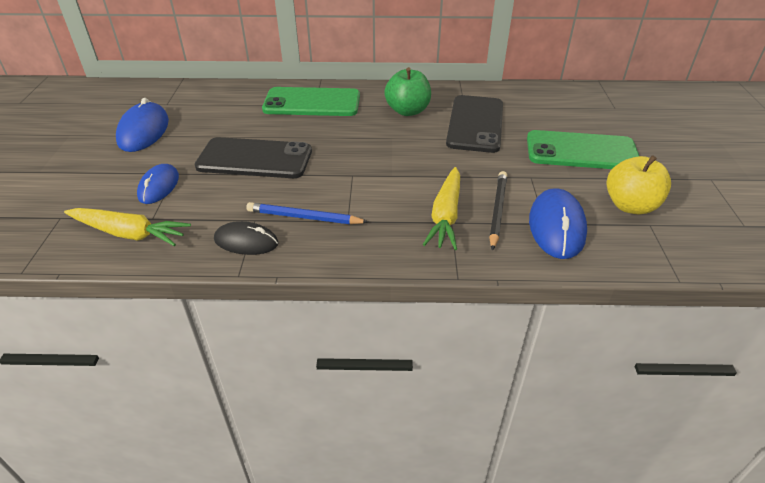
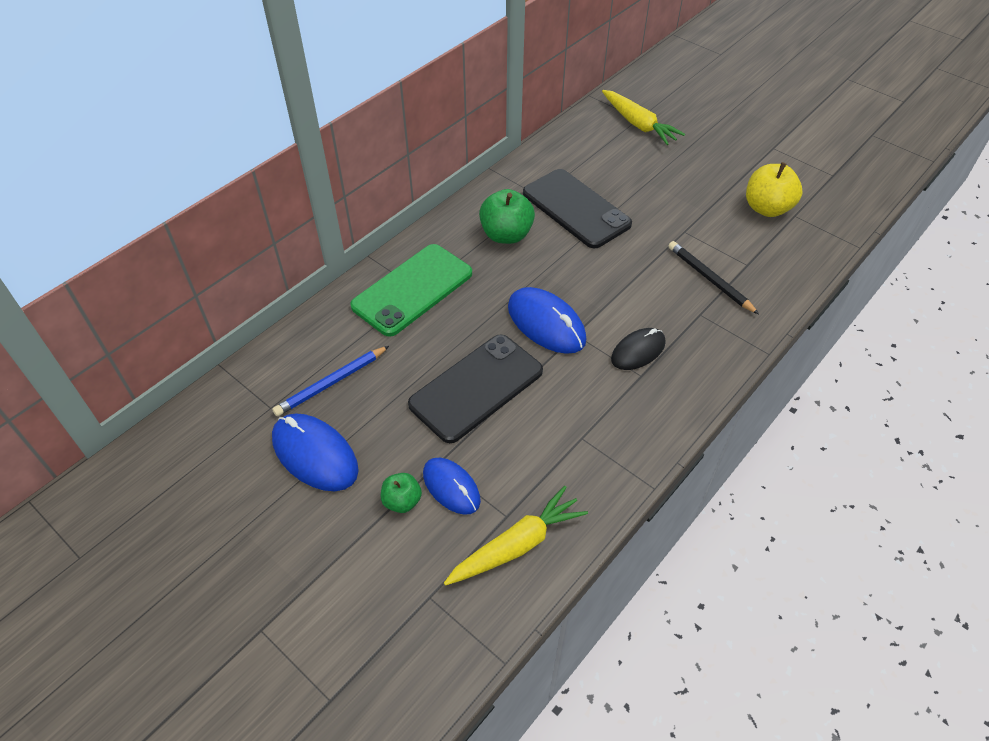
camera: 50 degrees left, 10 degrees up
black mouse [214,221,279,255] -> black mouse moved to [611,328,666,370]
blue pencil [246,202,368,224] -> blue pencil moved to [272,346,389,416]
yellow carrot [423,167,460,250] -> yellow carrot moved to [602,90,685,145]
green phone [527,130,639,169] -> none
blue mouse [529,188,587,259] -> blue mouse moved to [508,287,587,354]
none -> green apple [381,473,422,513]

